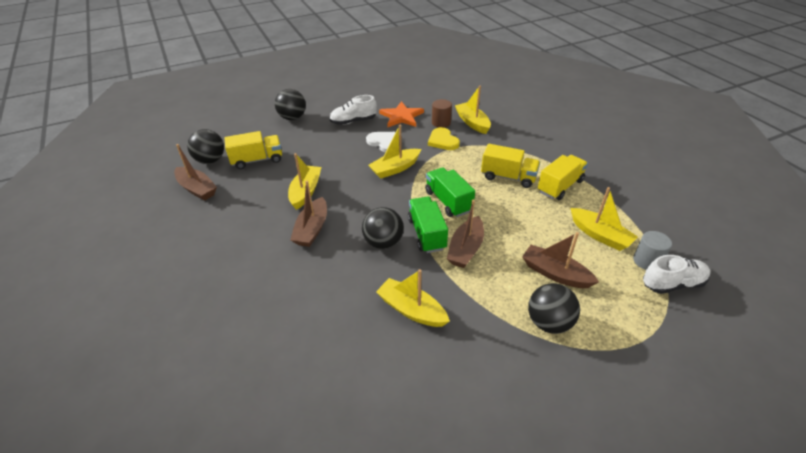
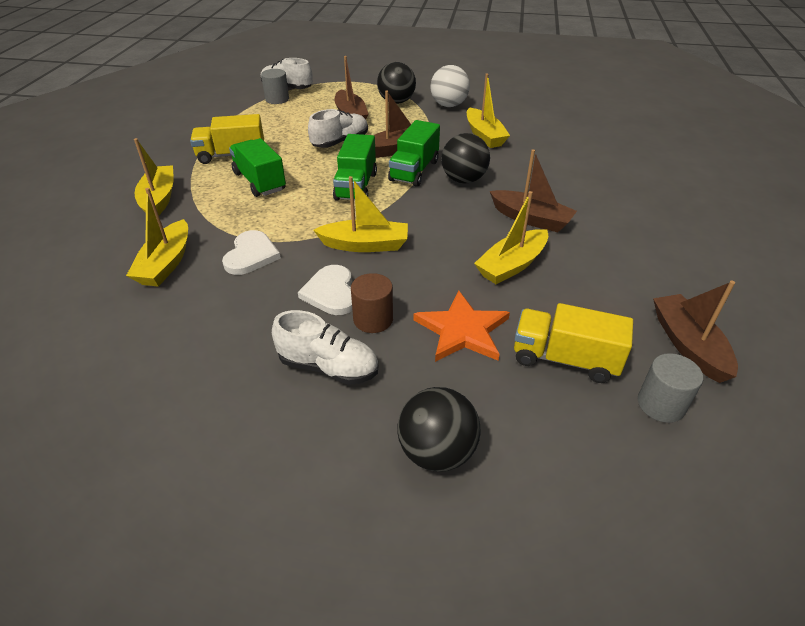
camera: 145 degrees left, 0 degrees up
black ball [187,129,224,164] -> grey cylinder [638,353,703,423]
brown boat [290,181,327,247] -> brown boat turned 75 degrees clockwise [490,150,577,232]
orange star [379,101,424,127] -> orange star moved to [413,290,510,362]
yellow heart [428,127,460,150] -> white heart [222,230,281,275]
brown cylinder [432,99,452,128] -> brown cylinder moved to [351,273,393,333]
yellow truck [481,144,540,188] -> green truck [229,138,286,197]
yellow boat [570,187,638,251] -> yellow boat moved to [134,138,174,215]
none -> white shoe [308,109,368,148]
none -> white ball [430,65,470,107]

